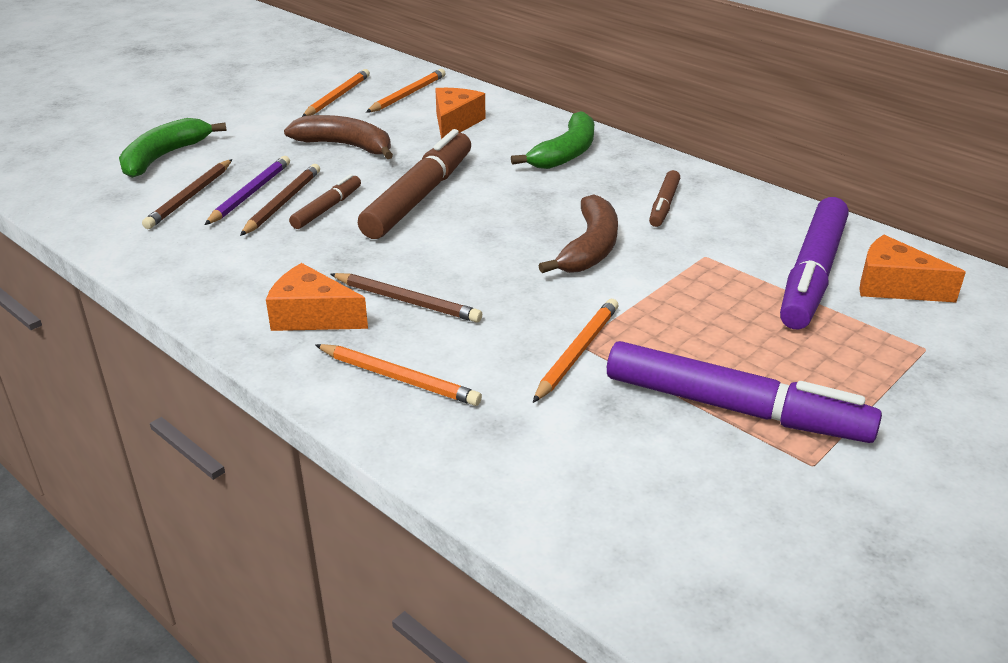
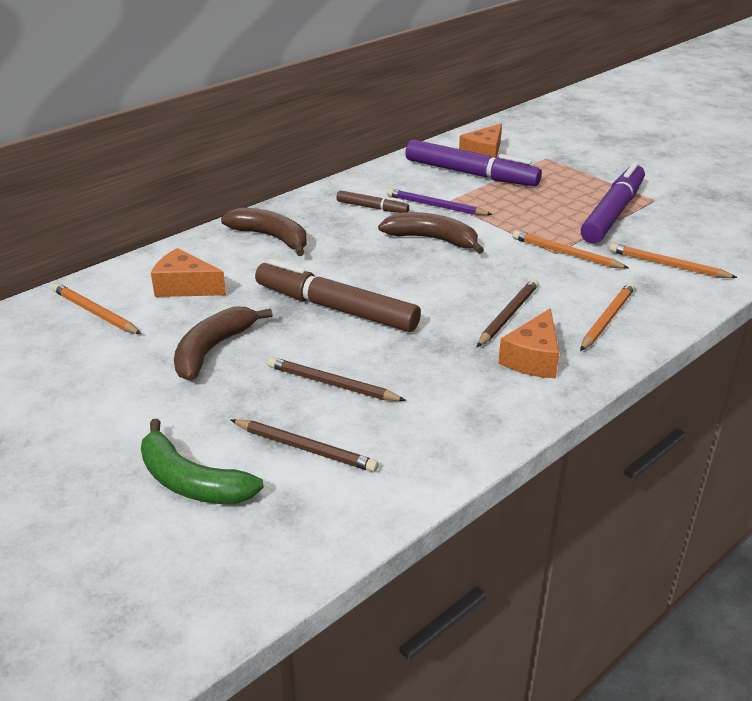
camera: 85 degrees left, 0 degrees up
purple pencil [205,156,290,225] -> purple pencil moved to [386,188,493,215]
brown marker [289,174,361,229] -> none
orange pencil [302,69,370,117] -> orange pencil moved to [609,243,738,278]
green banana [511,111,594,169] -> brown banana [221,208,307,256]

